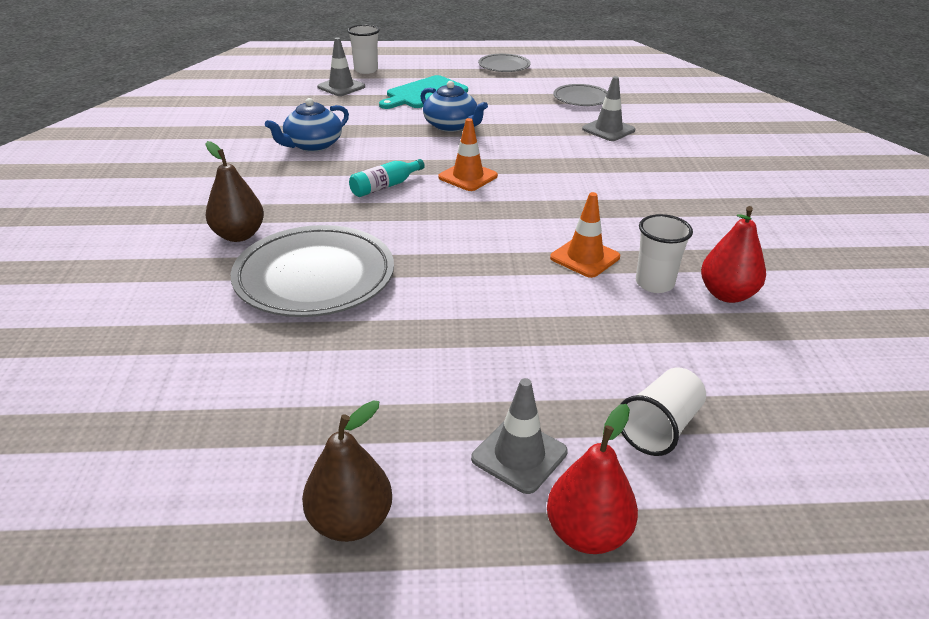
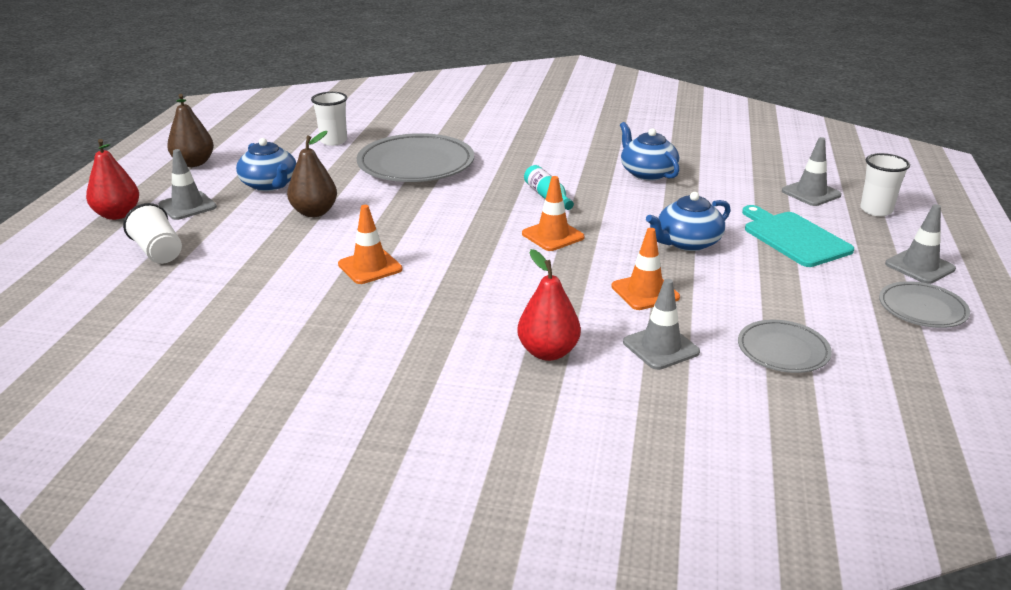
camera: 105 degrees right, 5 degrees down
brown pear [205,141,264,242] -> brown pear moved to [287,131,337,217]
white cup [636,214,693,293] -> white cup moved to [311,92,347,146]
red pear [701,206,766,303] -> red pear moved to [517,249,581,361]
none -> blue teapot [236,138,296,191]
none -> orange traffic cone [611,228,680,310]
none -> grey traffic cone [885,204,956,284]

